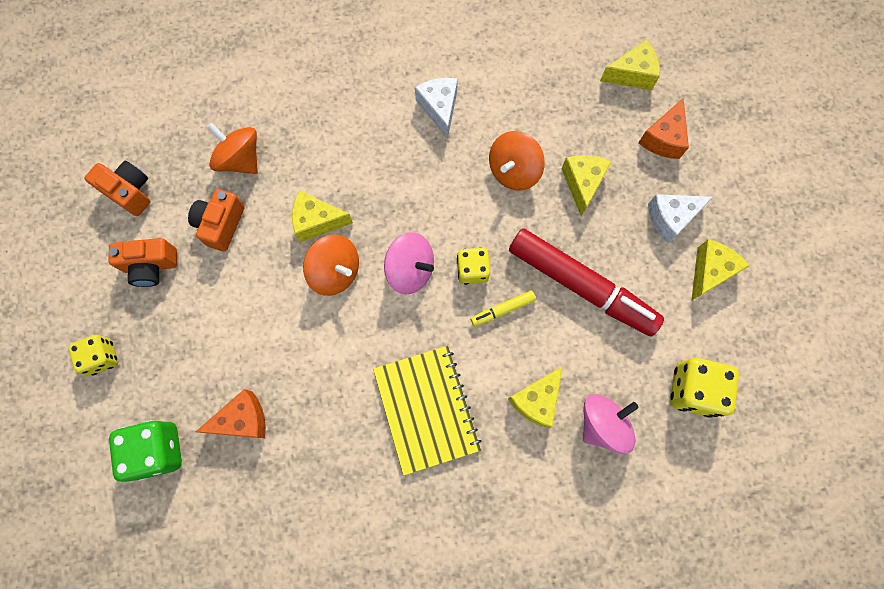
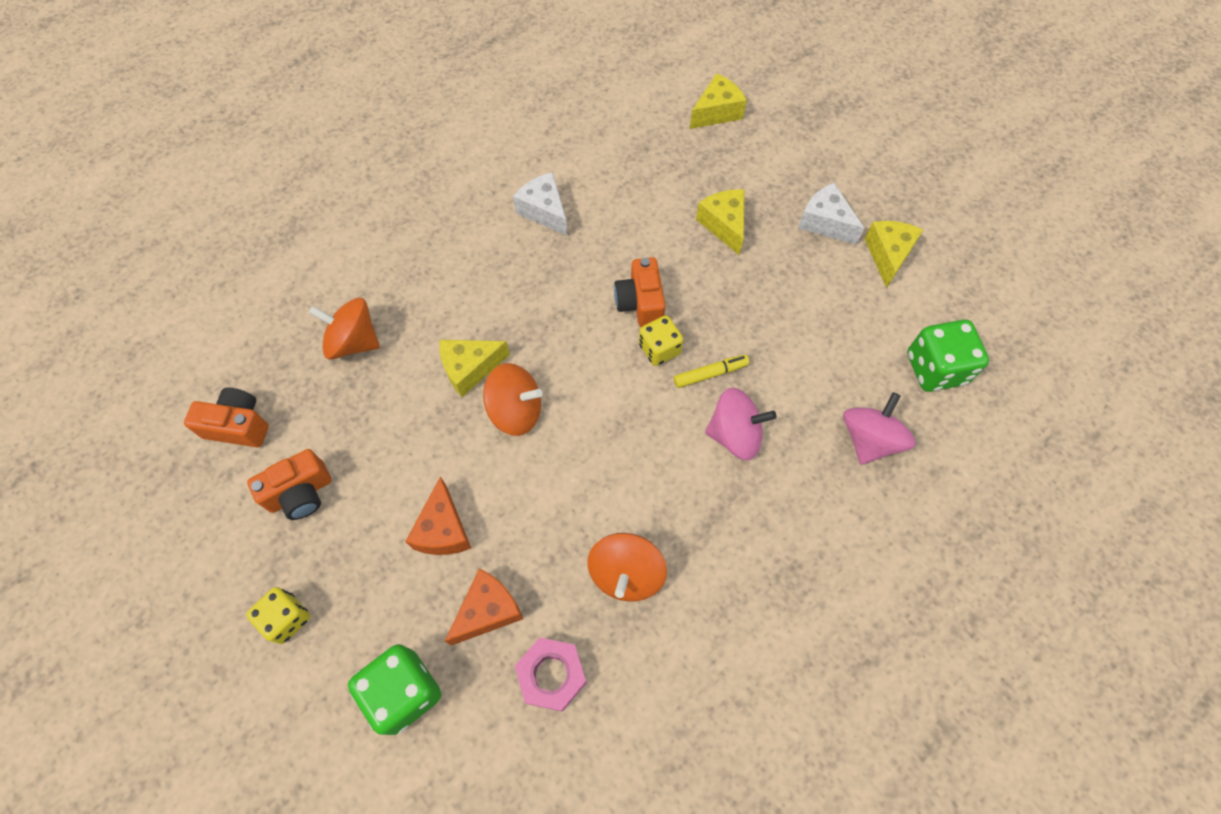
camera: 25 degrees left, 10 degrees down
orange camera [188,189,245,251] -> orange camera moved to [614,257,666,327]
yellow notebook [373,346,481,476] -> none
pink spinning top [384,232,434,294] -> pink spinning top moved to [705,388,777,460]
yellow marker [470,290,536,326] -> yellow marker turned 150 degrees counterclockwise [674,355,749,388]
orange spinning top [489,131,545,191] -> orange spinning top moved to [587,533,667,602]
yellow cheese [508,366,563,428] -> none
red marker [509,228,664,336] -> none
orange cheese [638,98,689,159] -> orange cheese moved to [405,476,471,555]
white cheese [648,194,713,243] -> white cheese turned 90 degrees clockwise [798,183,864,245]
yellow dice [670,358,739,418] -> green dice [907,319,989,392]
none -> pink nut [515,638,587,712]

